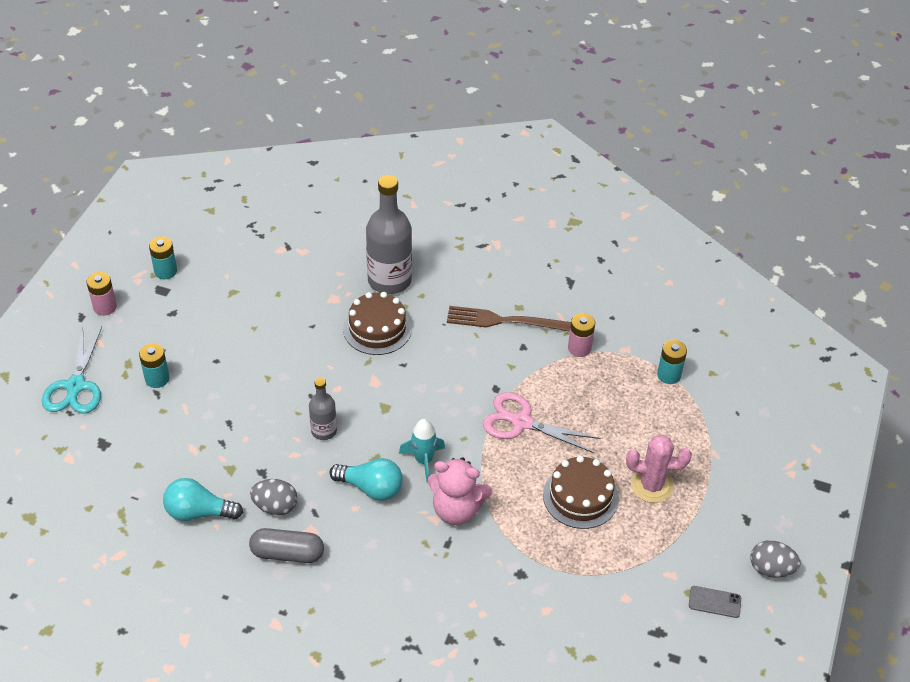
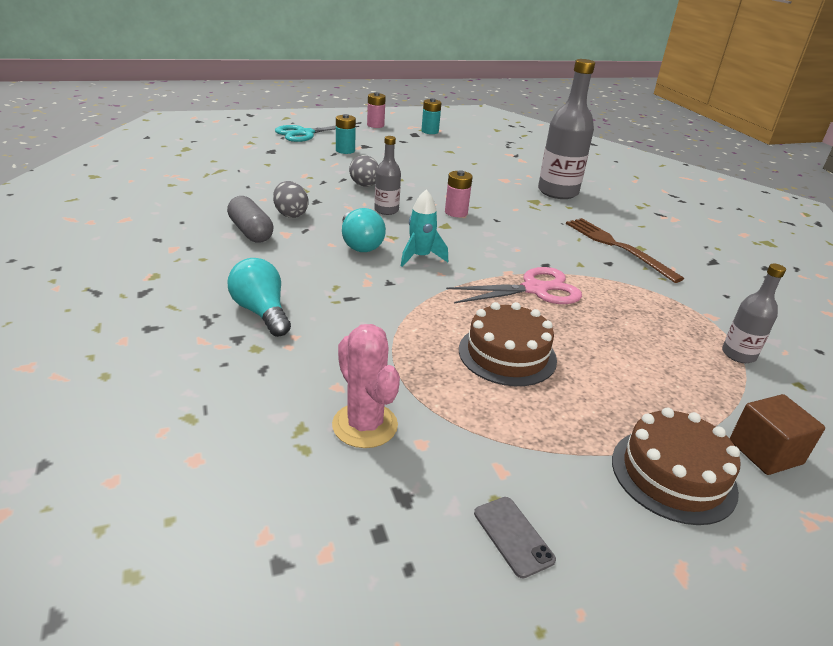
camera: 50 degrees right, 15 degrees down
turquoise light bulb [163,478,243,521] -> turquoise light bulb moved to [227,258,291,337]
brown cake [343,292,412,355] -> brown cake moved to [612,407,740,525]
pink teddy bear [427,457,492,525] -> none
pink scissors [483,392,600,453] -> pink scissors turned 90 degrees clockwise [446,267,582,304]
pink battery [568,313,595,357] -> pink battery moved to [445,170,472,217]
pink cactus [626,435,692,503] -> pink cactus moved to [332,324,400,448]
turquoise battery [657,340,687,384] -> grey bottle [722,264,786,363]
grey egg [751,540,801,578] -> grey egg moved to [349,155,378,187]
none -> brown cube [730,394,825,475]

